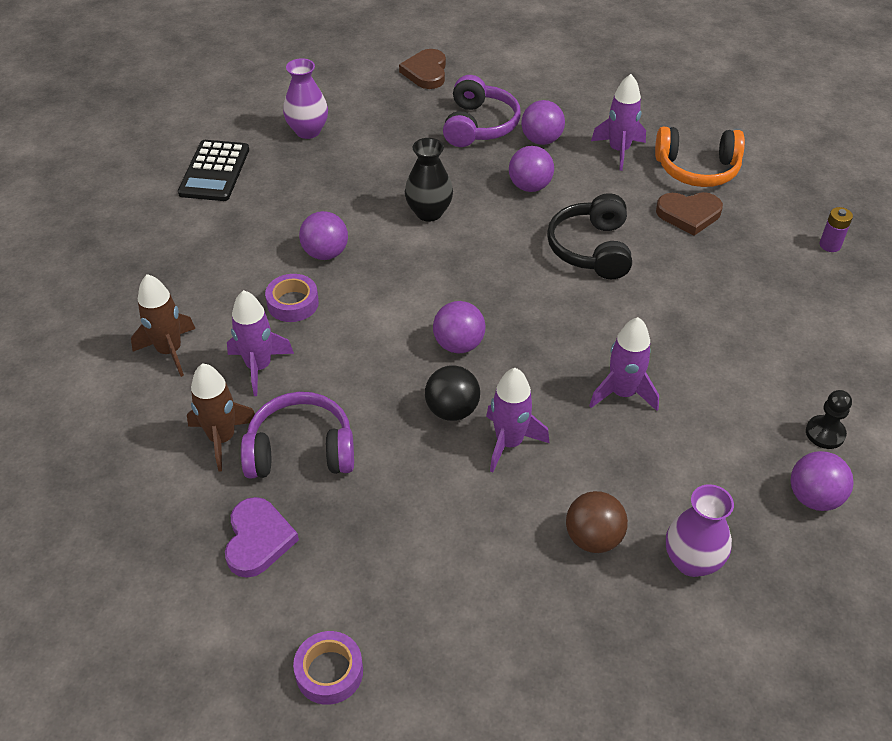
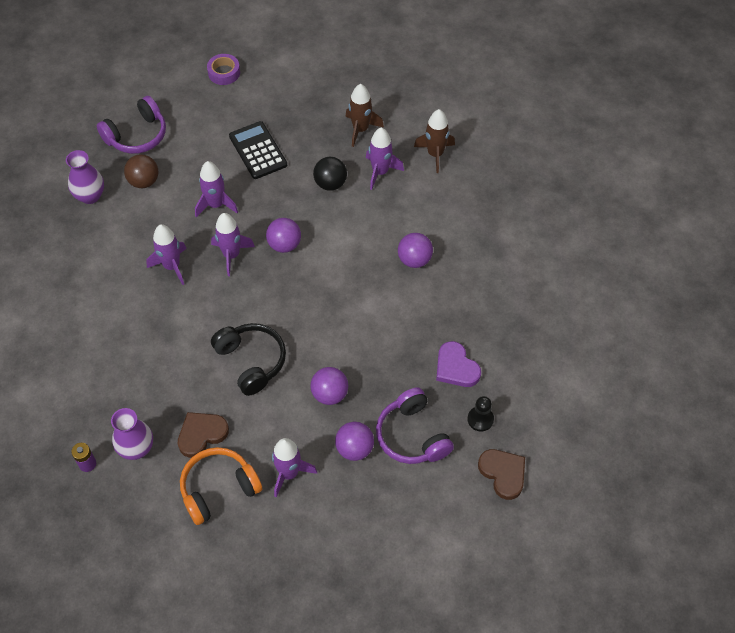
camera: 145 degrees right, 10 degrees up
black calculator [178,140,249,201] -> black calculator moved to [229,121,287,179]
purple heart [225,497,299,578] -> purple heart moved to [436,341,481,387]
purple headphones [241,392,354,479] -> purple headphones moved to [97,96,166,154]
purple tape [265,274,319,322] -> none
purple vase [283,58,328,139] -> purple vase moved to [111,408,153,460]
black vase [405,138,453,222] -> none
black ball [425,365,480,421] -> black ball moved to [313,157,347,191]
purple ball [790,451,853,511] -> none
black pawn [806,390,852,449] -> black pawn moved to [468,396,494,431]
none -> purple rocket [211,213,255,276]

